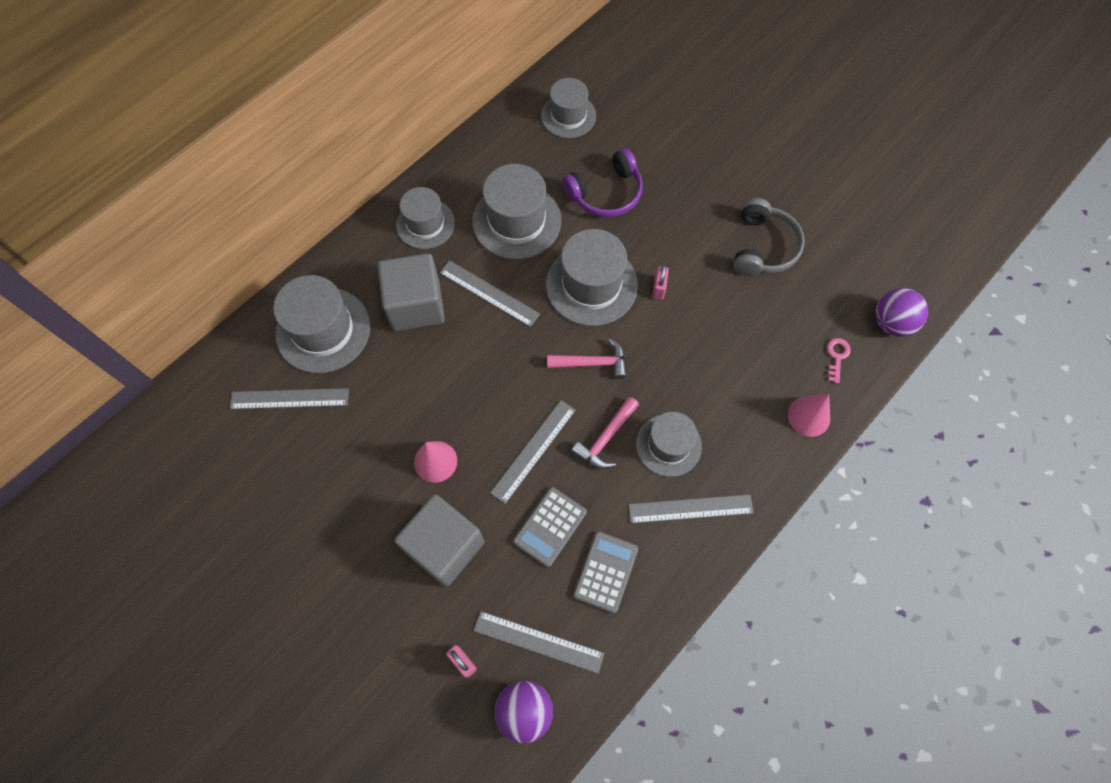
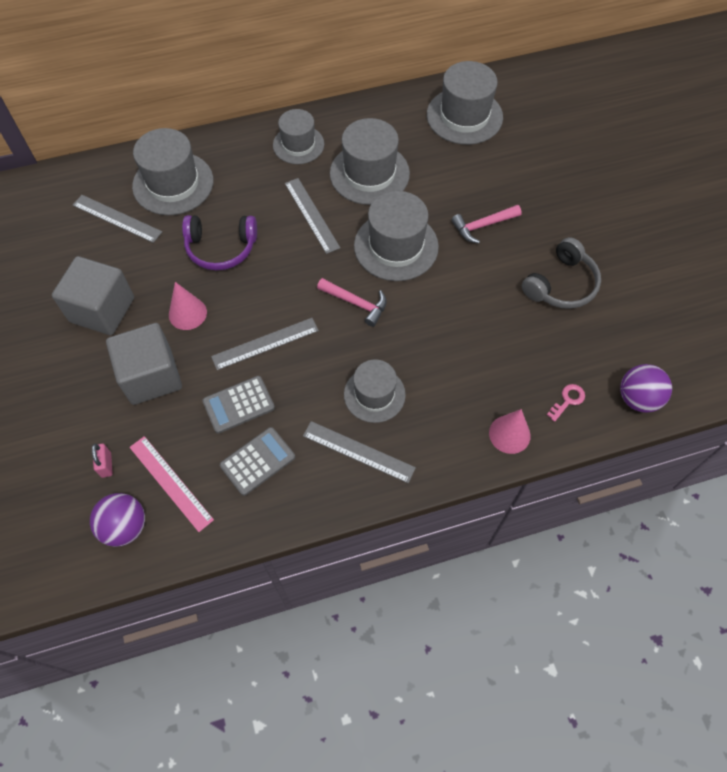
camera: 30 degrees right, 5 degrees down
grey cube [378,253,445,331] -> grey cube moved to [52,256,134,335]
grey ruler [474,611,604,674] -> pink ruler [129,436,214,532]
grey hat [541,78,596,138] -> grey hat [427,61,503,145], size x1.52
purple headphones [562,148,643,217] -> purple headphones moved to [182,215,257,270]
pink hammer [571,397,639,469] -> pink hammer moved to [451,205,522,243]
pink padlock [652,265,669,300] -> none

